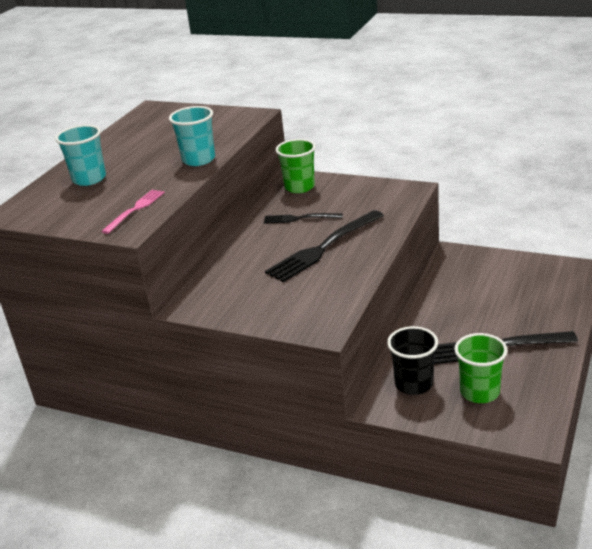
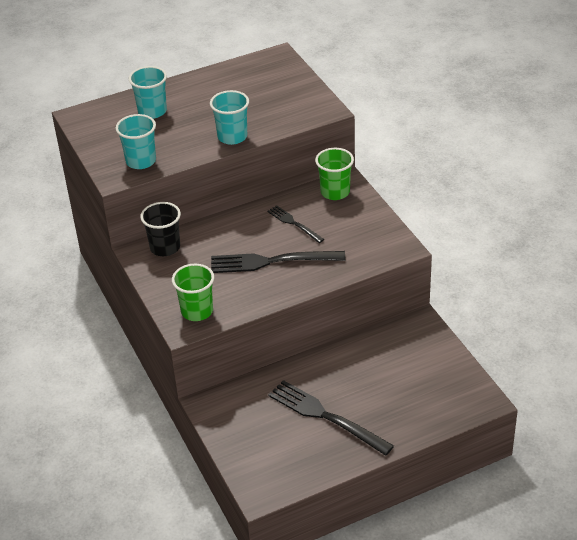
camera: 40 degrees right, 10 degrees up
pink fork [101,190,165,234] -> turquoise cup [116,114,156,169]
black cup [387,326,438,395] -> black cup moved to [140,202,181,256]
green cup [454,333,508,403] -> green cup moved to [172,264,214,321]

